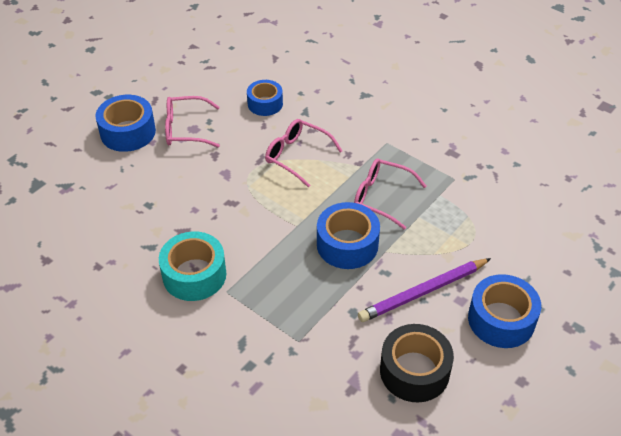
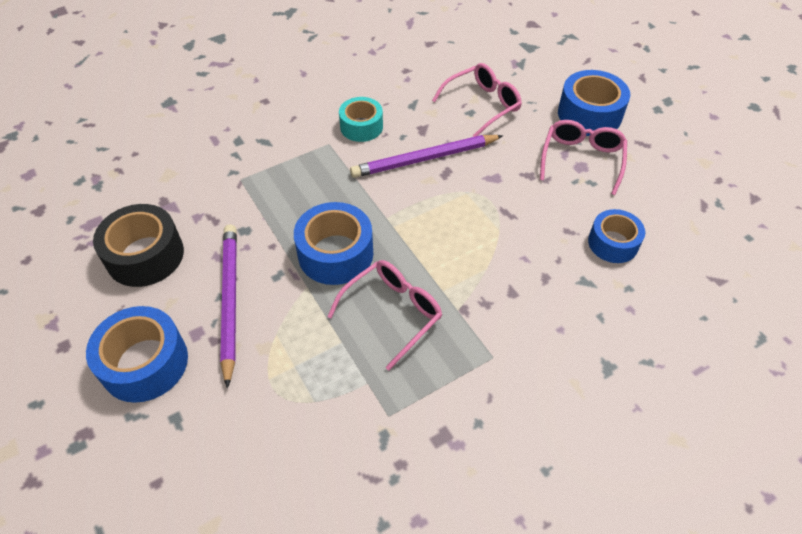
camera: 110 degrees right, 5 degrees up
turquoise tape [159,231,226,301] -> turquoise tape [339,97,383,142], size x0.67
pink glasses [265,119,342,187] -> pink glasses moved to [432,63,522,137]
none -> purple pencil [350,135,503,178]

